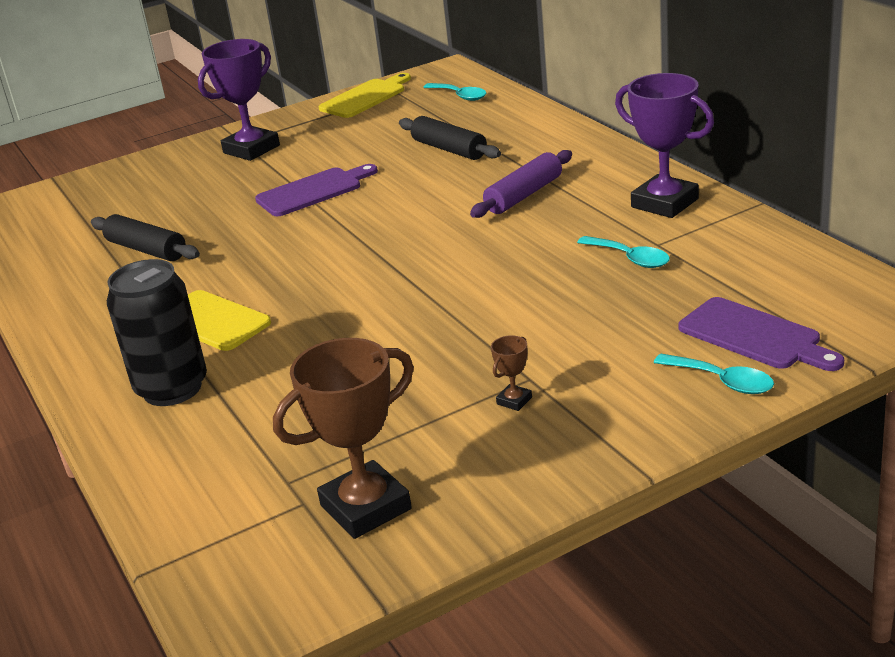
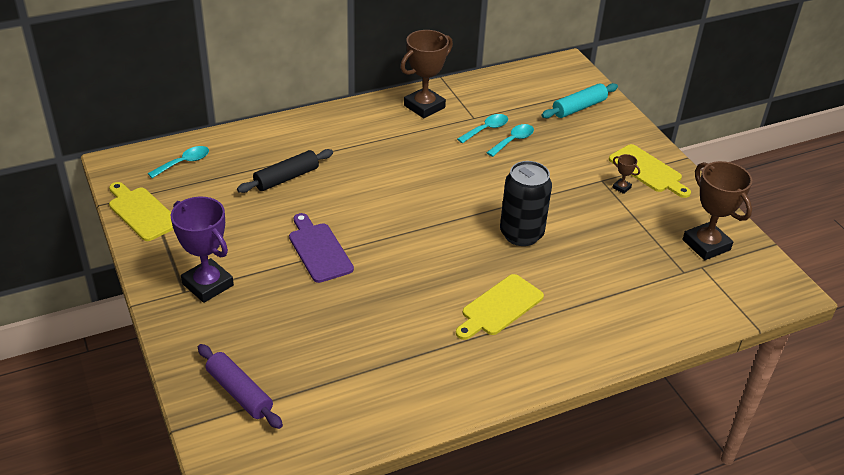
camera: 90 degrees left, 10 degrees up
black rolling pin [91,214,200,261] -> none
black can [107,259,207,406] -> black can moved to [500,161,552,246]
purple rolling pin [470,150,572,218] -> purple rolling pin moved to [198,344,283,429]
purple trophy [615,73,714,218] -> brown trophy [400,30,453,118]
turquoise spoon [654,354,774,394] -> turquoise spoon moved to [486,124,534,157]
purple cutting board [679,297,844,371] -> turquoise rolling pin [541,83,618,118]
none -> yellow cutting board [609,144,691,198]

